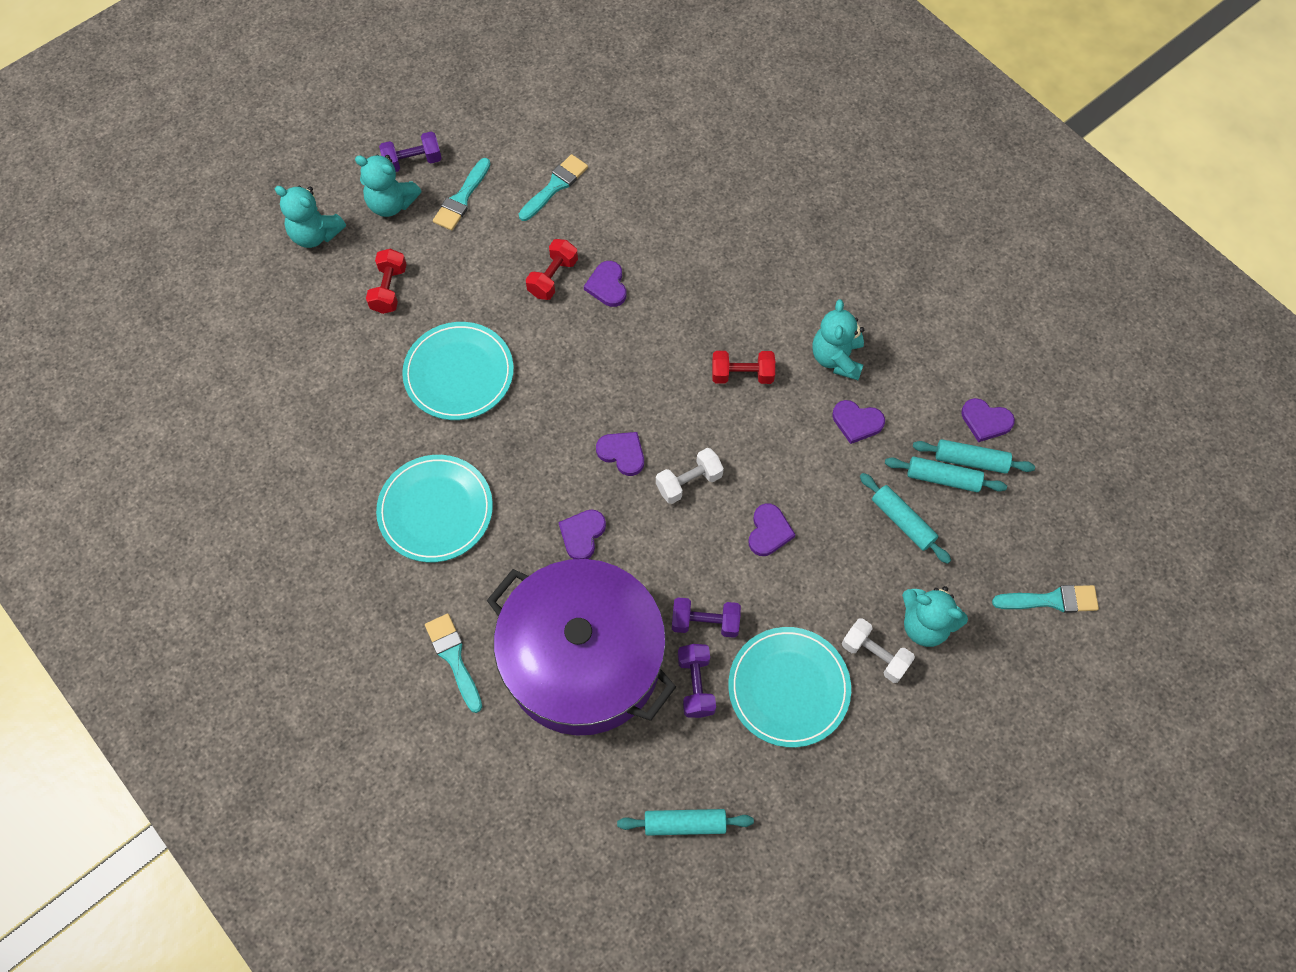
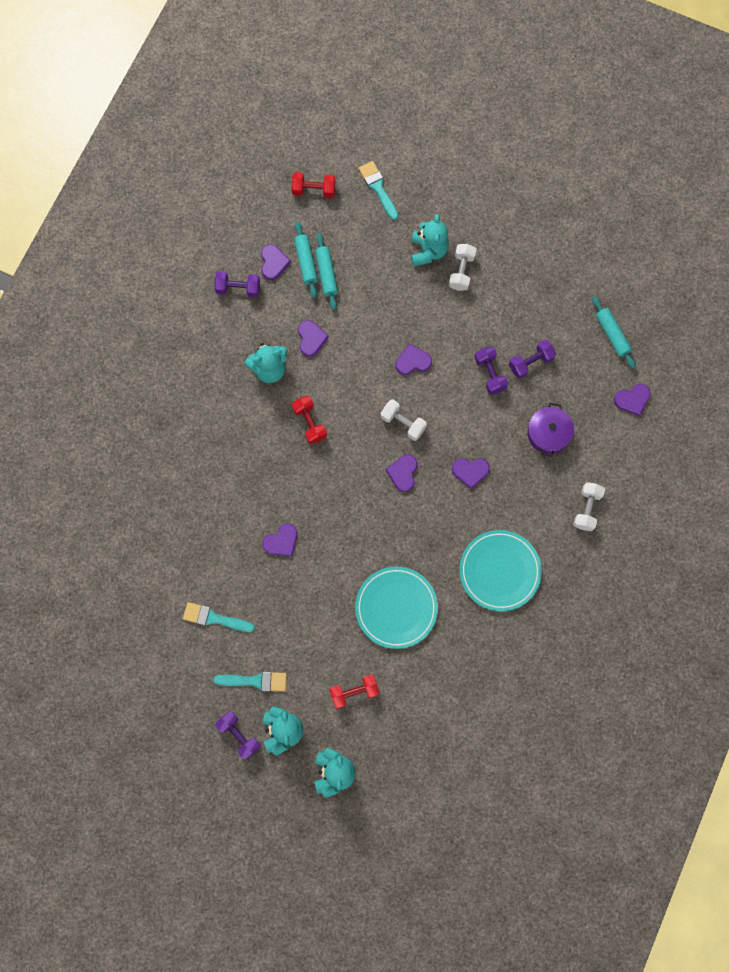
camera: 115 degrees left, 10 degrees up
turquoise brush [425,614,482,713] -> white dumbbell [573,482,605,531]
purple pot [487,559,676,736] -> purple pot [528,403,574,457], size x0.42
red dumbbell [526,239,578,300] -> red dumbbell moved to [292,172,335,198]
turquoise plate [728,627,851,748] -> none
turquoise rolling pin [860,473,951,564] -> none
none -> purple dumbbell [214,271,260,297]
none -> purple heart [614,384,651,416]

